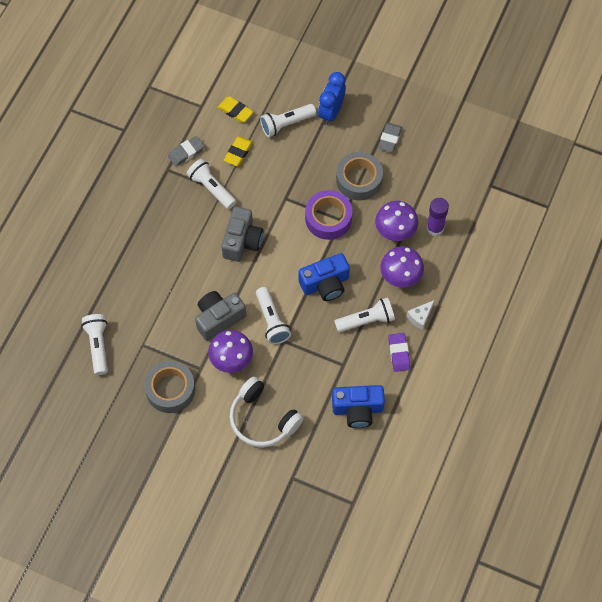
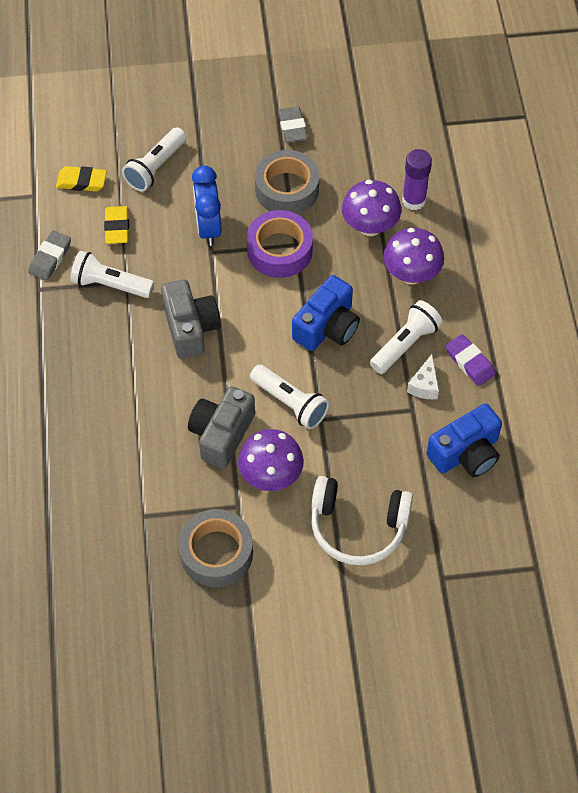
camera: 30 degrees left, 5 degrees down
white flashlight [81,314,108,375] -> none
blue clock [318,72,346,125] -> blue clock moved to [192,165,222,246]
white cheese [407,300,434,330] -> white cheese moved to [407,354,439,399]

